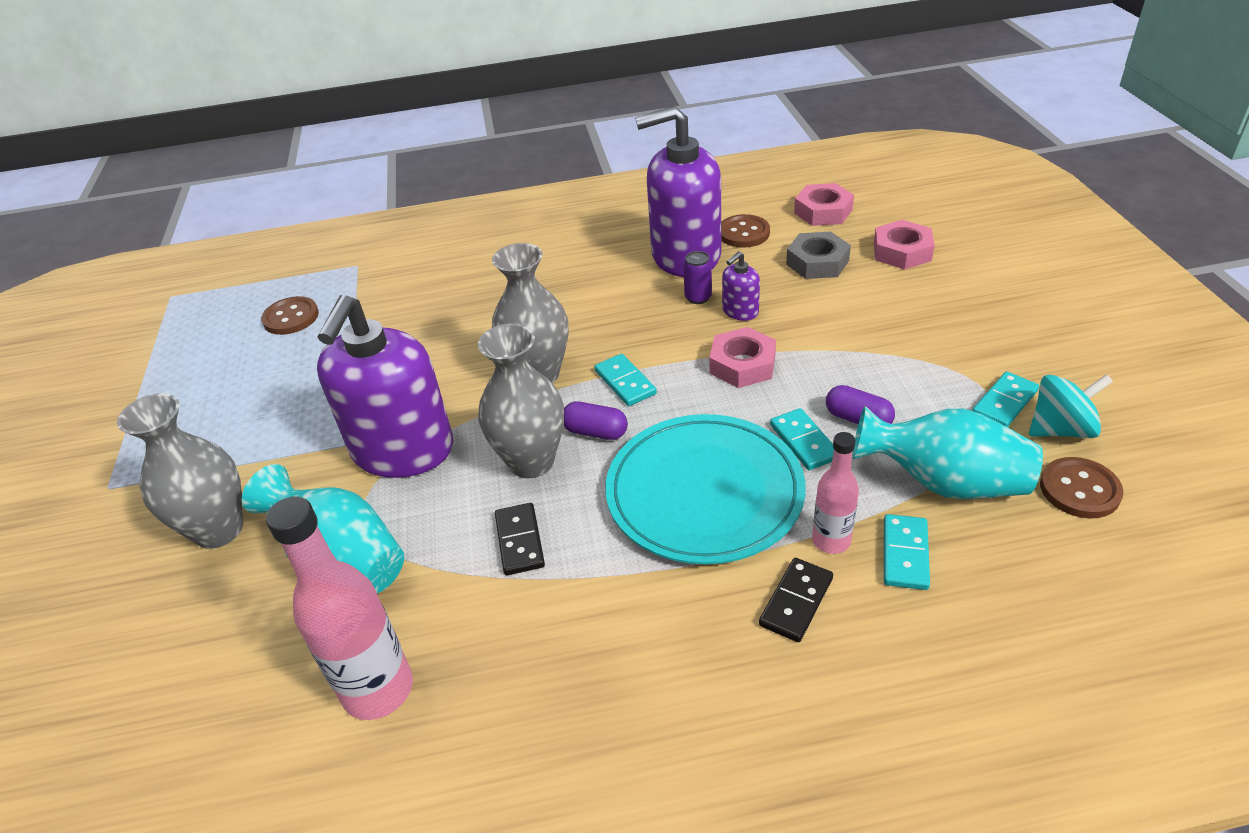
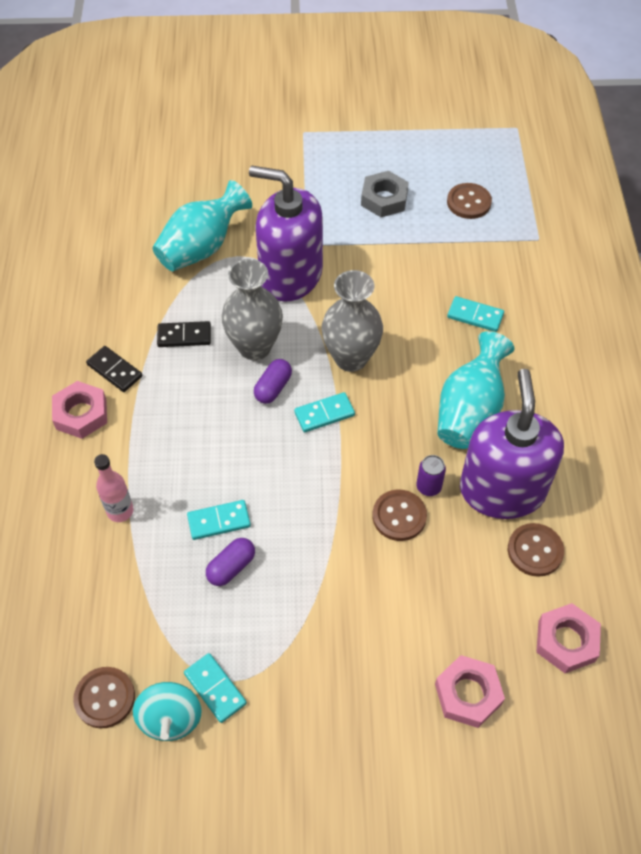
camera: 95 degrees right, 15 degrees up
grey vase [117,393,243,549] -> none
pink bottle [266,496,413,720] -> none
turquoise plate [605,414,806,564] -> none
pink nut [710,327,776,388] -> pink nut moved to [52,381,107,439]
purple soap dispenser [722,251,760,321] -> brown button [372,490,427,541]
black domino [759,558,833,642] -> black domino moved to [86,346,142,392]
grey nut [786,231,851,279] -> grey nut moved to [361,171,409,217]
turquoise vase [852,406,1043,499] -> turquoise vase moved to [437,331,515,449]
turquoise domino [884,514,930,590] -> turquoise domino moved to [447,296,504,332]

